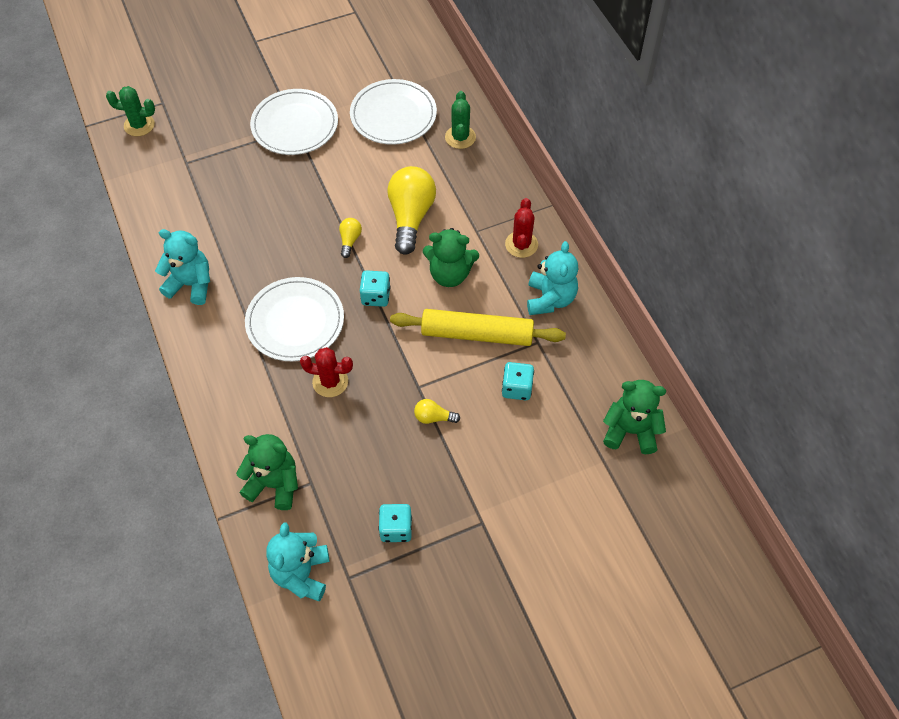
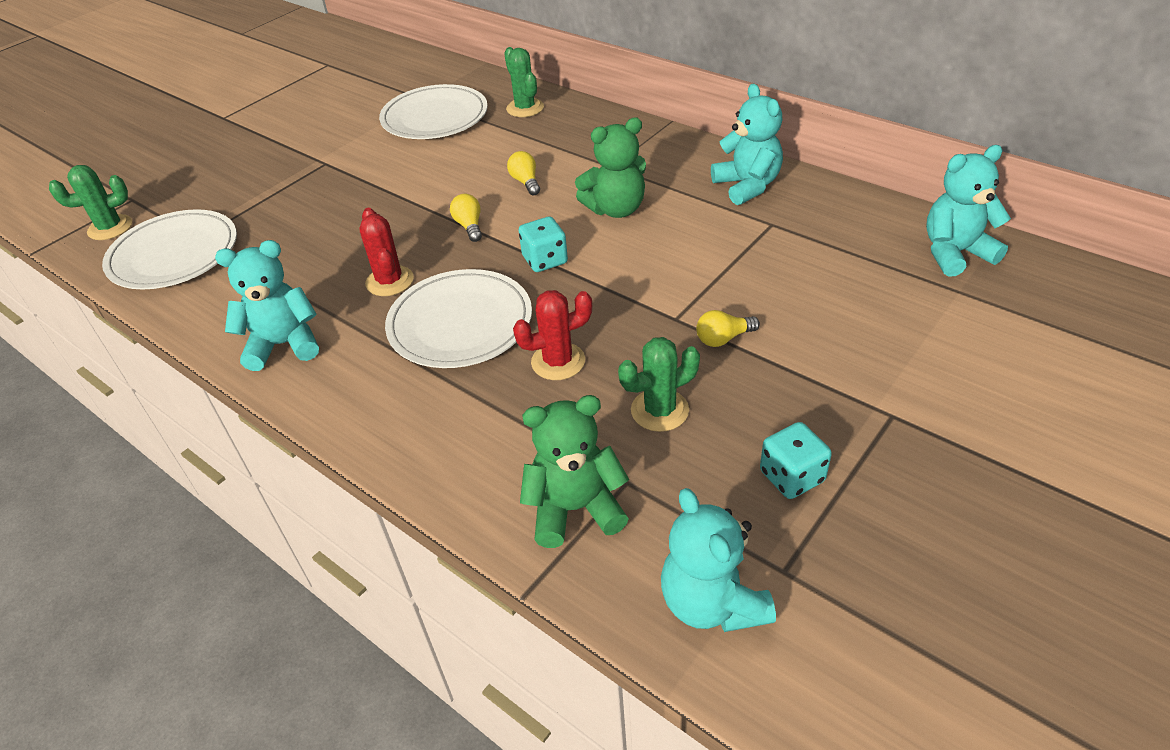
camera: 25 degrees left, 15 degrees down
white plate [250,89,338,155] -> white plate moved to [102,209,237,289]
yellow light bulb [387,166,436,255] -> yellow light bulb [507,151,540,195], size x0.46
yellow rolling pin [390,309,566,346] -> none
turquoise dice [502,362,534,400] -> none
red cactus [505,198,538,258] -> red cactus moved to [359,208,414,296]
green teddy bear [603,380,666,454] -> turquoise teddy bear [926,145,1011,277]
none -> green cactus [618,337,700,432]

